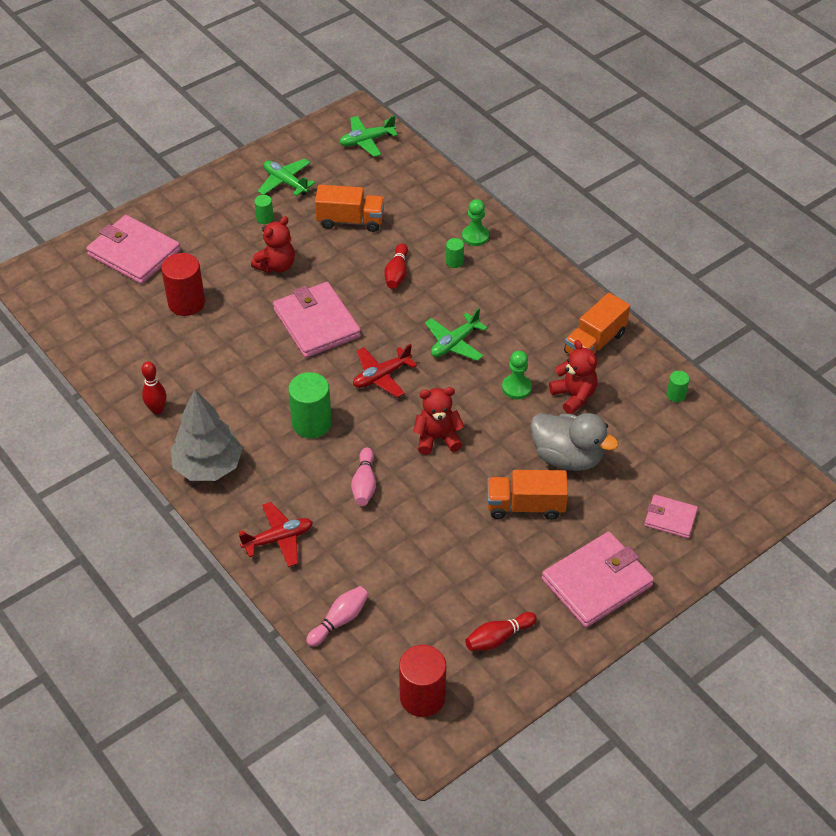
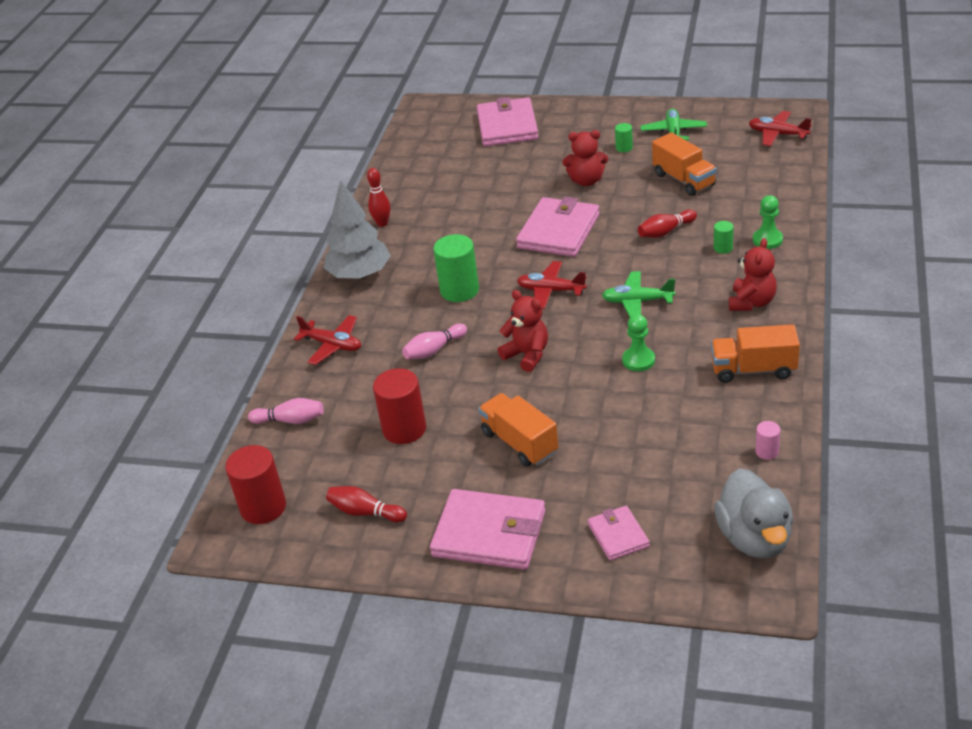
camera: 55 degrees right, 10 degrees down
red cylinder [161,253,205,316] -> red cylinder moved to [373,368,426,444]
green plane [339,115,398,157] -> red plane [749,111,812,146]
grey duck [530,413,619,471] -> grey duck moved to [714,468,793,558]
red teddy bear [549,340,598,414] -> red teddy bear moved to [729,238,777,311]
green cylinder [667,371,689,402] -> pink cylinder [755,421,781,460]

